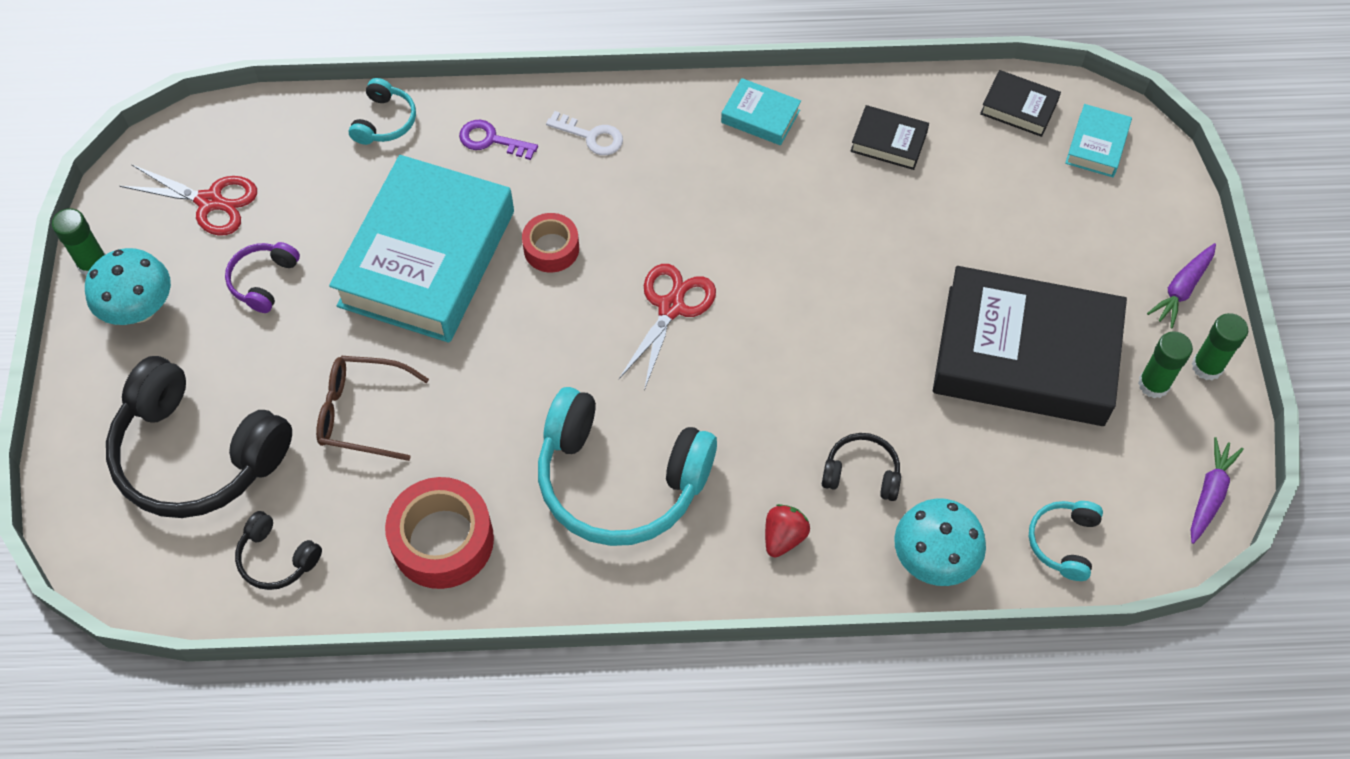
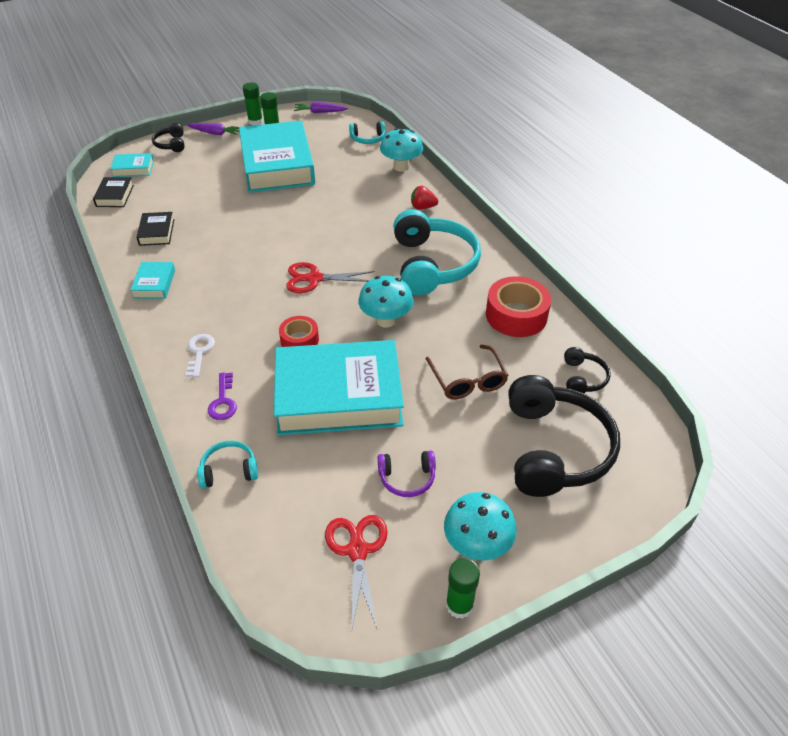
camera: 115 degrees left, 15 degrees down
black headphones [822,433,901,501] -> black headphones moved to [152,123,185,152]
black book [933,266,1127,426] -> turquoise book [239,121,315,193]
none -> turquoise mushroom [358,276,414,327]

